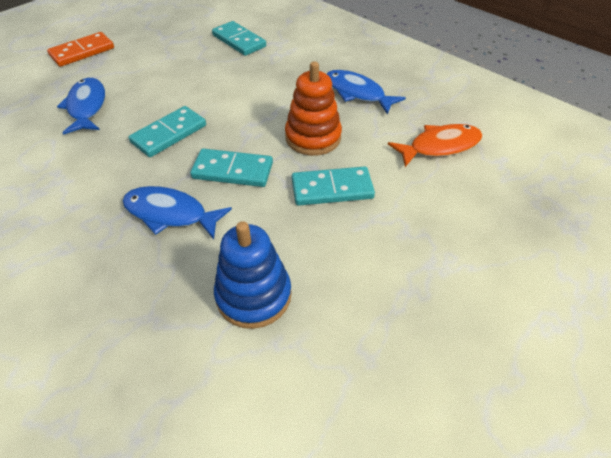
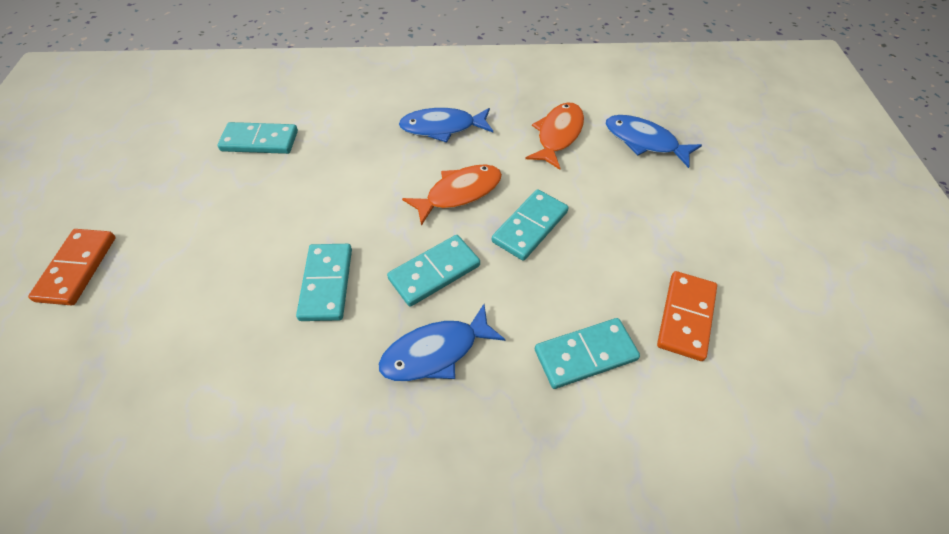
camera: 45 degrees left, 5 degrees up
blue fish [57,78,105,135] -> blue fish moved to [605,115,702,168]
blue stacking toy [214,221,291,329] -> turquoise domino [535,318,640,389]
orange stacking toy [285,61,342,156] -> orange fish [402,164,502,226]
none -> orange domino [657,271,717,361]

